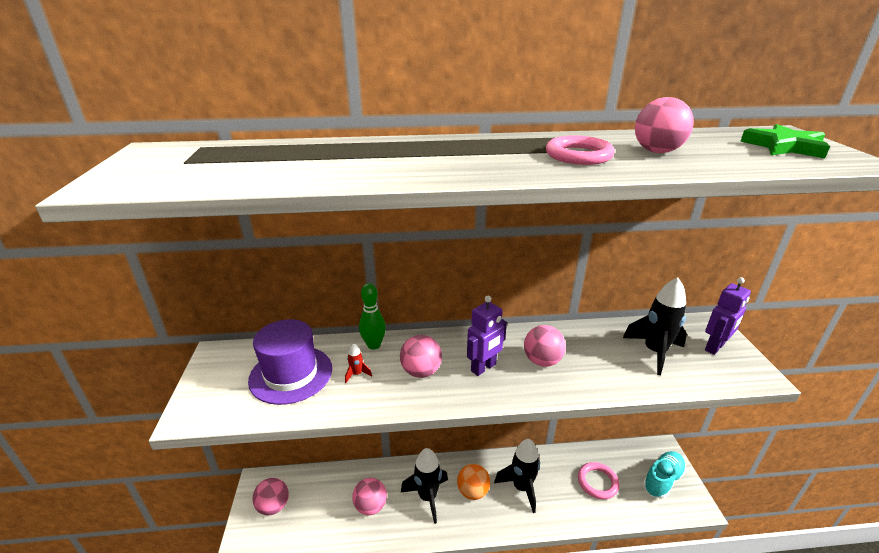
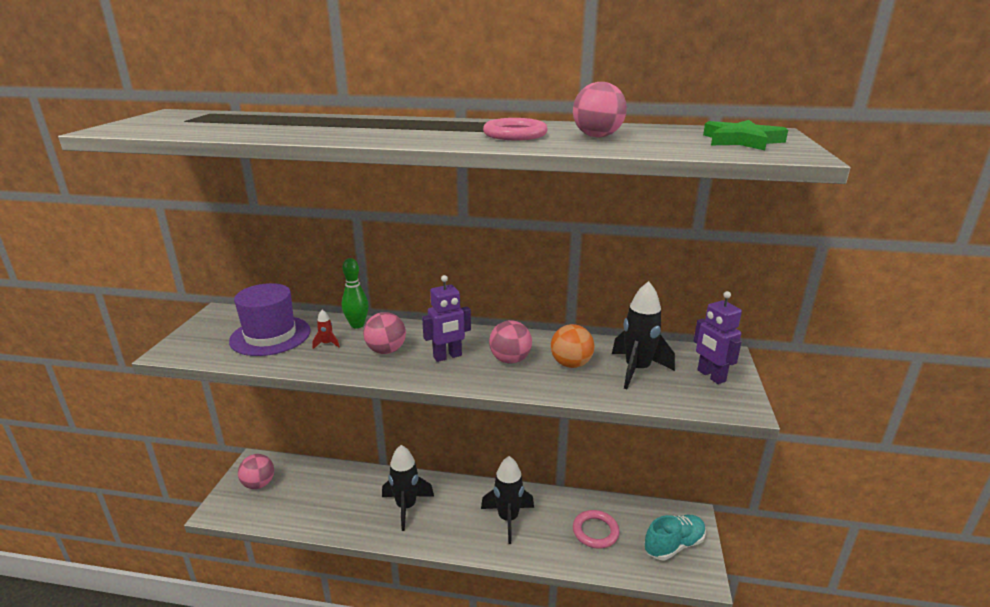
camera: 15 degrees right, 5 degrees down
pink ball [352,478,387,515] -> none
orange ball [457,464,490,500] -> orange ball moved to [551,324,594,368]
purple robot [705,277,751,355] -> purple robot turned 90 degrees clockwise [694,291,742,384]

